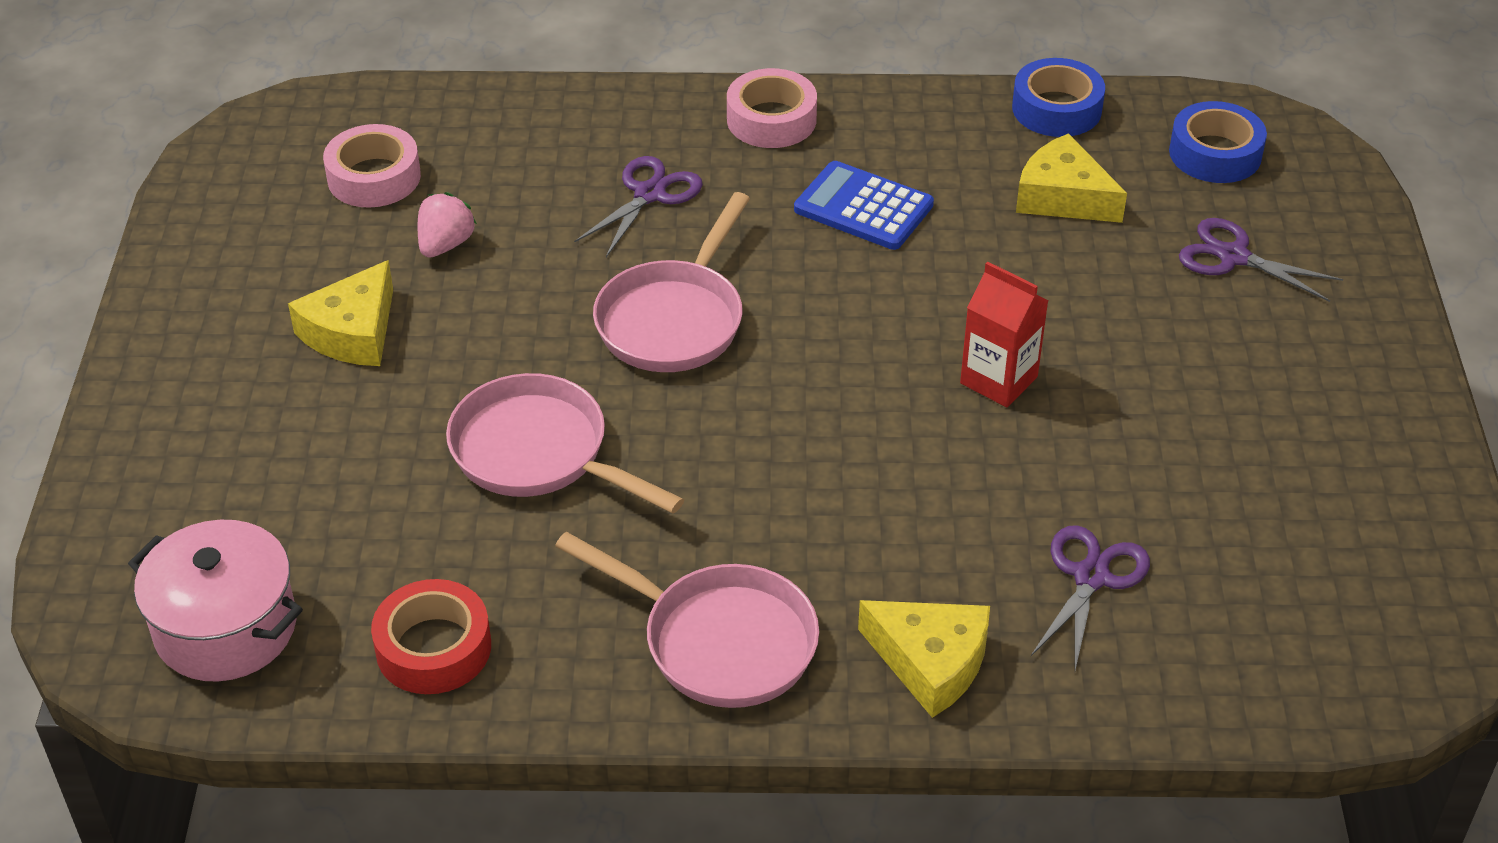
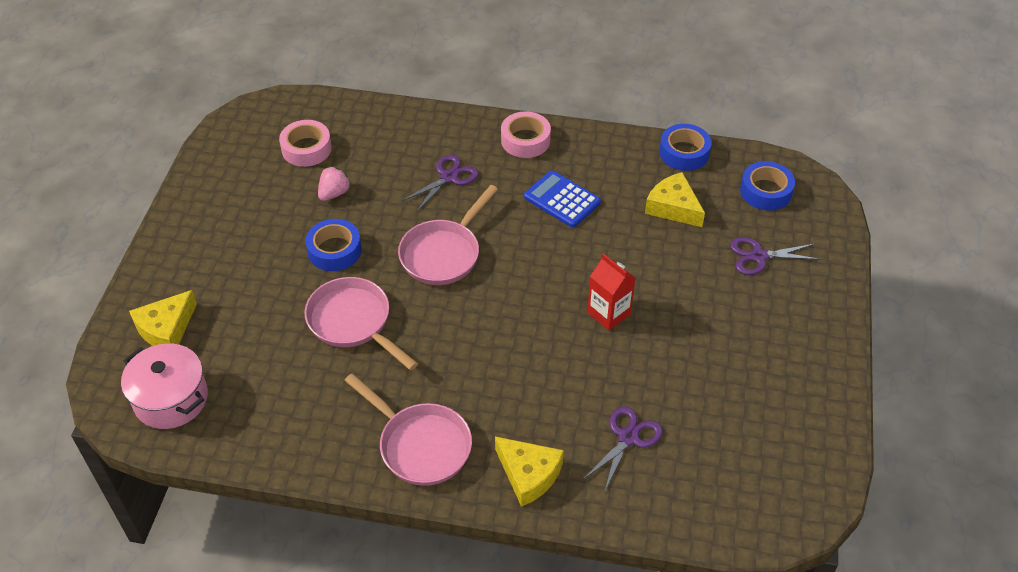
camera: 10 degrees right, 5 degrees up
yellow cheese [288,260,393,366] -> yellow cheese moved to [129,290,197,346]
red tape [371,579,491,694] -> none
purple scissors [1179,218,1343,302] -> purple scissors turned 45 degrees counterclockwise [730,237,821,275]
none -> blue tape [305,219,362,271]

